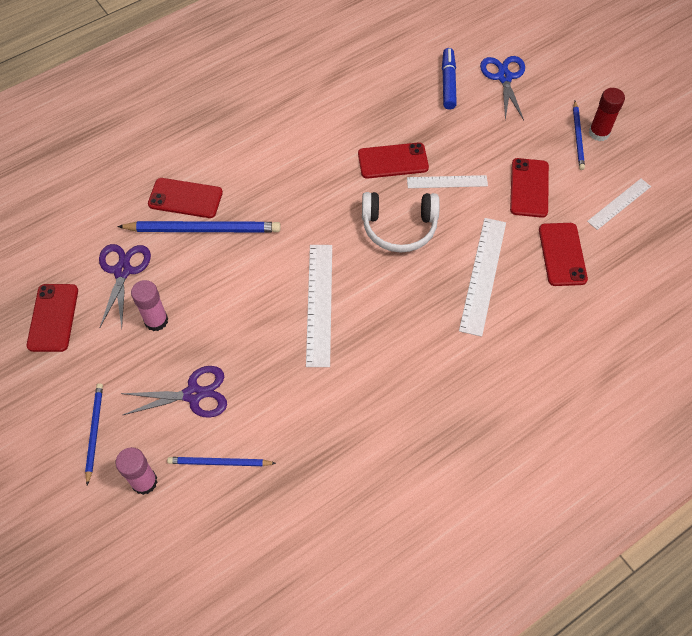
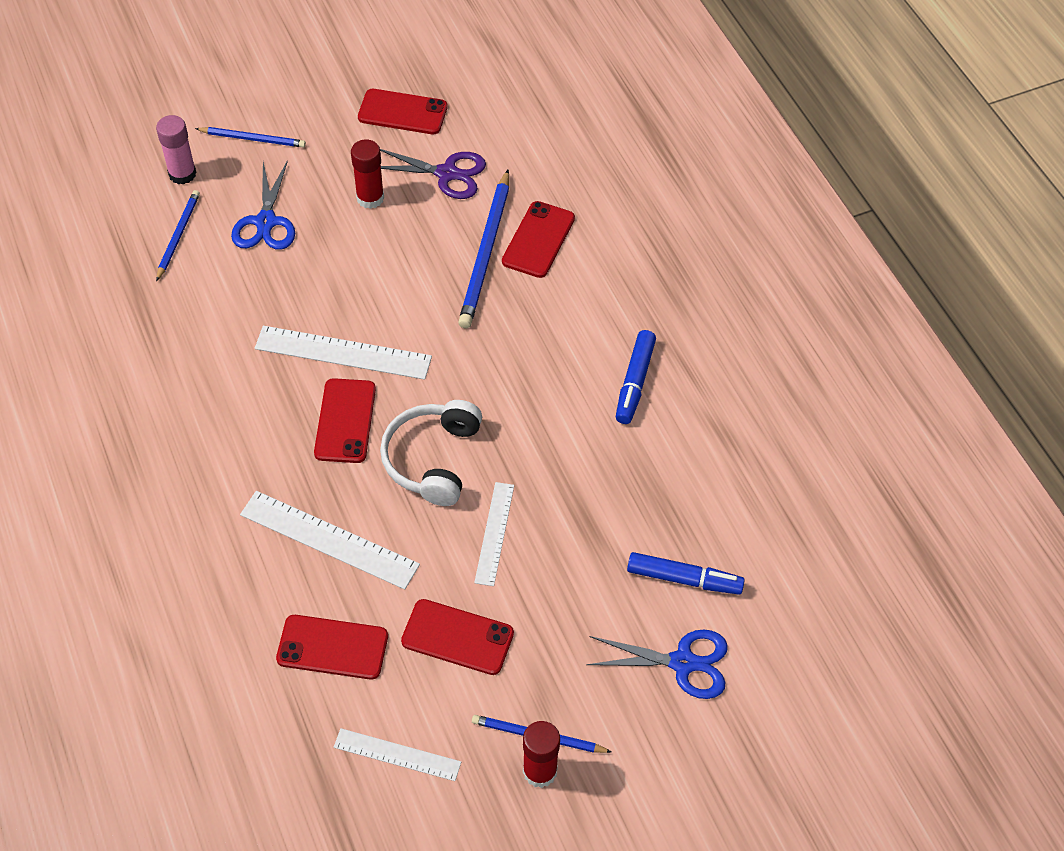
camera: 100 degrees right, 5 degrees down
purple scissors [121,366,227,418] -> blue scissors [231,160,295,250]
pink glue stick [131,280,168,331] -> red glue stick [351,140,384,209]
red phone [358,143,429,179] -> red phone moved to [314,378,376,463]
white ruler [587,179,651,230] -> white ruler turned 45 degrees counterclockwise [334,728,461,781]
none -> blue marker [616,330,656,424]

